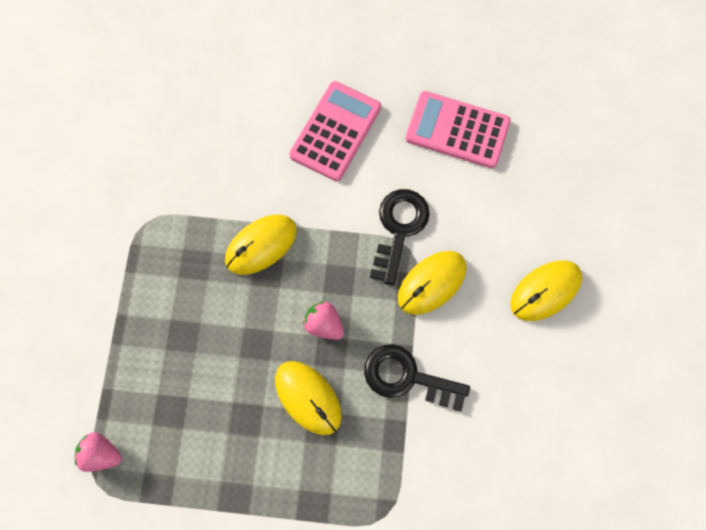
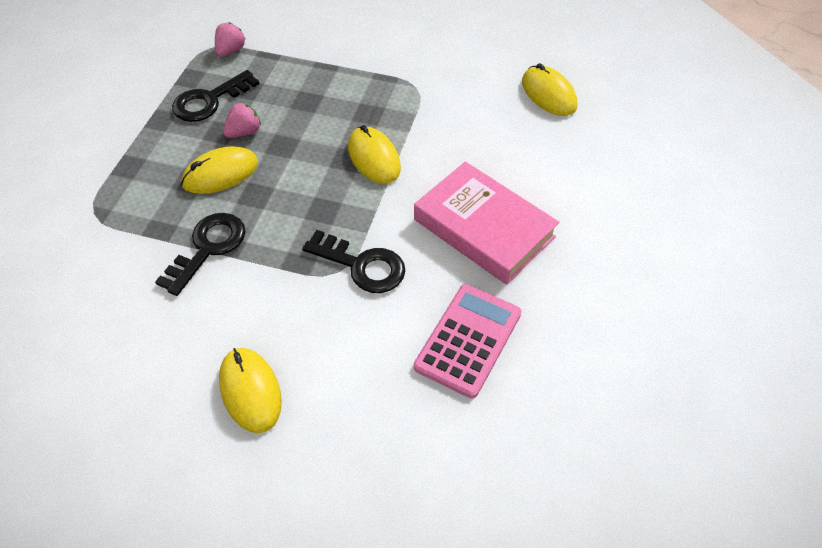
camera: 100 degrees right, 20 degrees down
pink calculator [289,81,381,181] -> pink book [414,161,559,285]
pink strawberry [303,301,344,340] -> pink strawberry moved to [223,102,261,138]
yellow mouse [398,251,467,315] -> yellow mouse moved to [522,63,577,116]
none -> black key [172,70,259,122]

